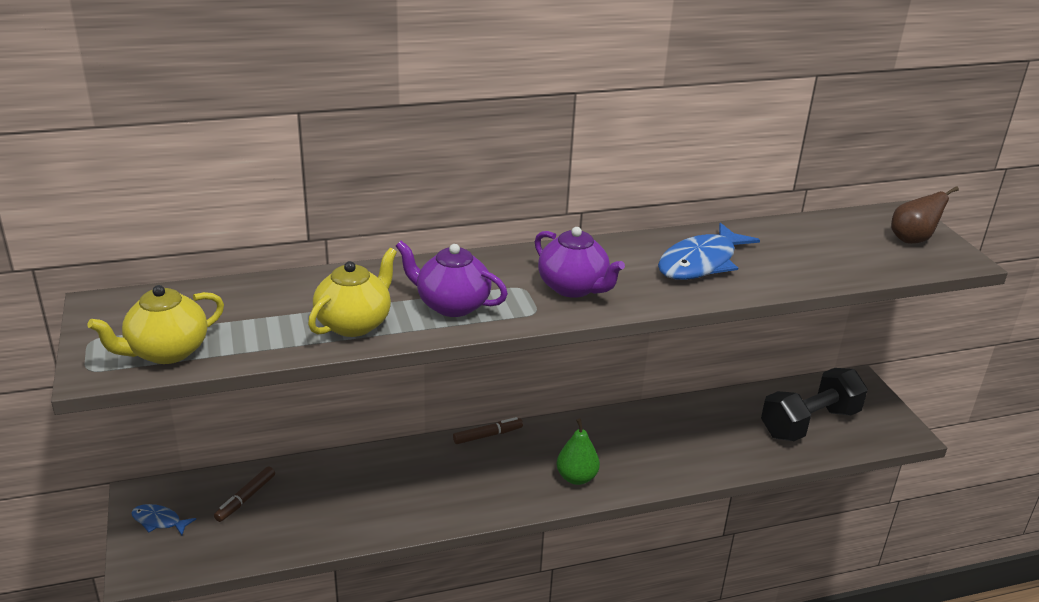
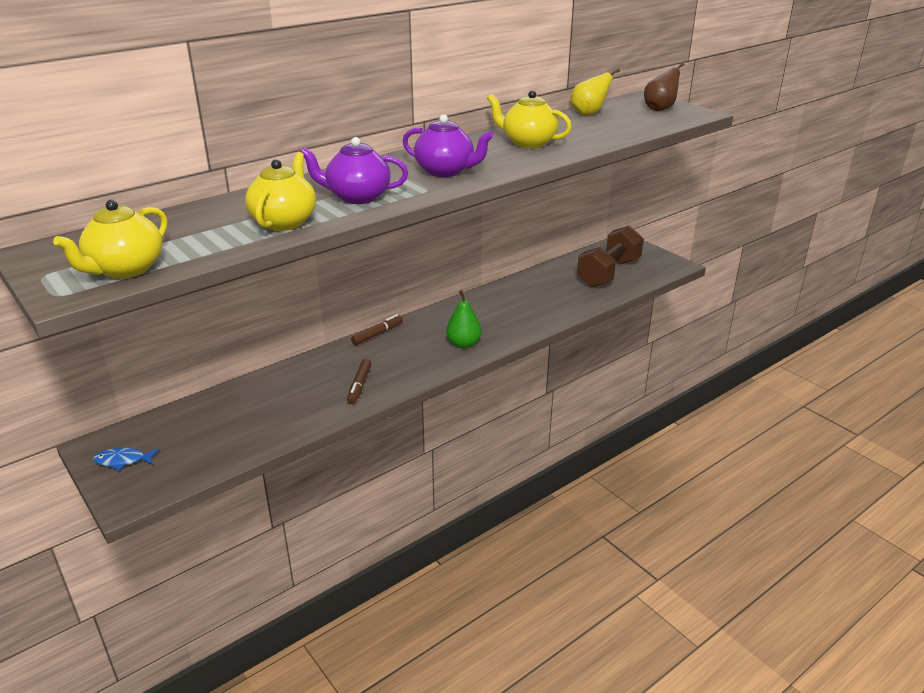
camera: 20 degrees left, 0 degrees up
brown marker [214,466,275,522] -> brown marker moved to [347,359,371,404]
blue fish [658,223,760,280] -> yellow teapot [487,90,572,148]
black dumbbell [761,368,868,441] -> brown dumbbell [577,225,644,288]
none -> yellow pear [571,68,620,115]

